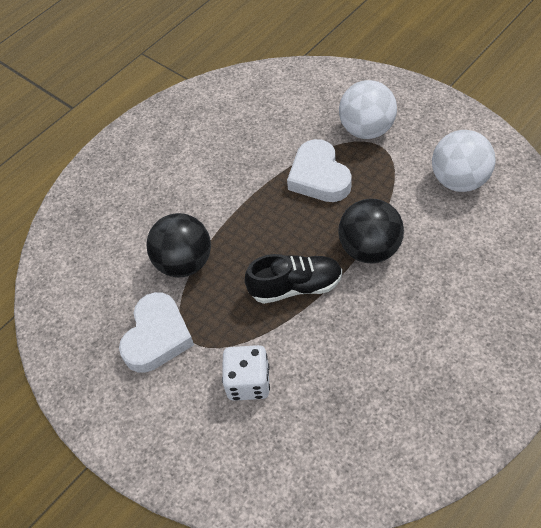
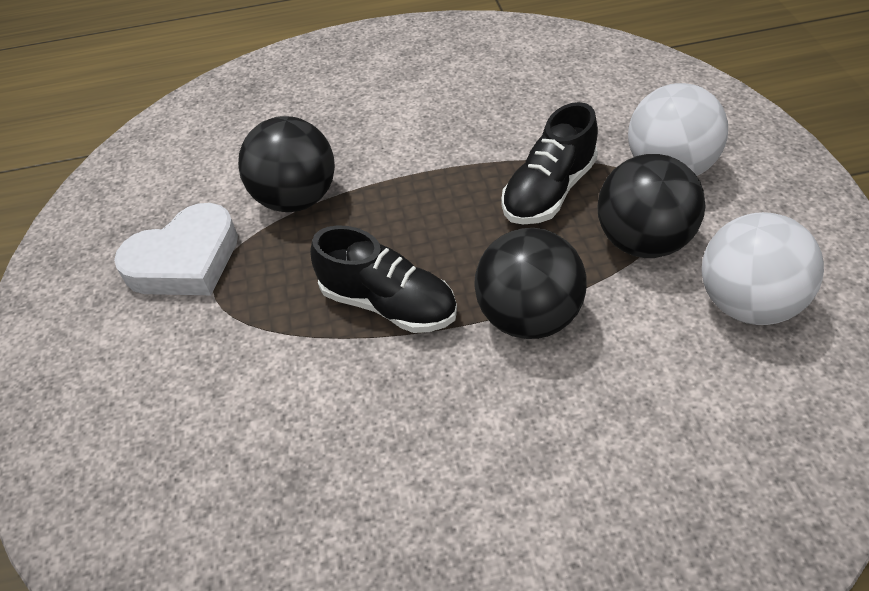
camera: 35 degrees right, 5 degrees down
white dice [222,345,270,401] -> none
white heart [287,139,352,202] -> black shoe [501,102,598,224]
none -> black ball [597,154,705,258]

